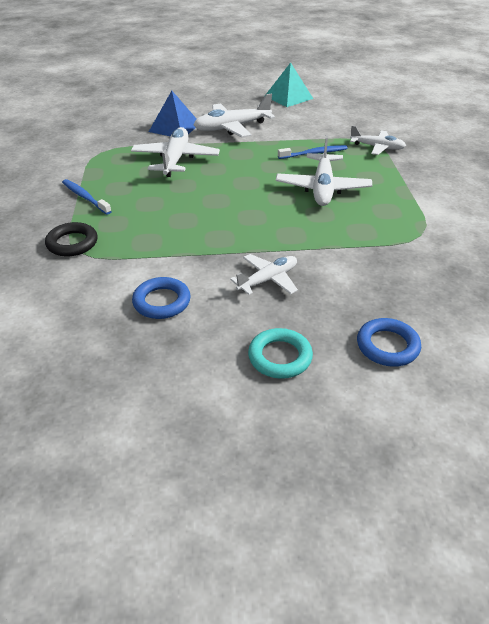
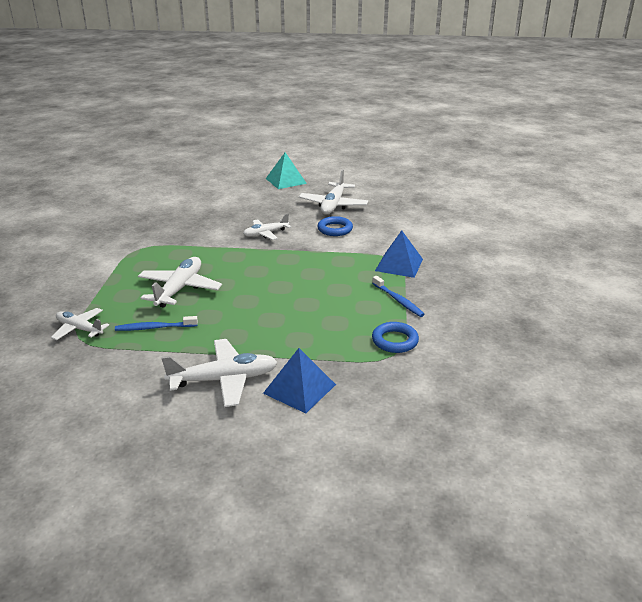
camera: 170 degrees left, 10 degrees down
black ring [45,222,98,256] -> blue pyramid [375,230,423,278]
white plane [131,127,220,177] -> white plane moved to [299,169,369,215]
turquoise ring [248,328,313,379] -> none
turquoise pyramid [266,62,313,107] -> turquoise pyramid moved to [266,152,307,189]
blue ring [357,318,421,367] -> blue ring moved to [372,322,419,353]

